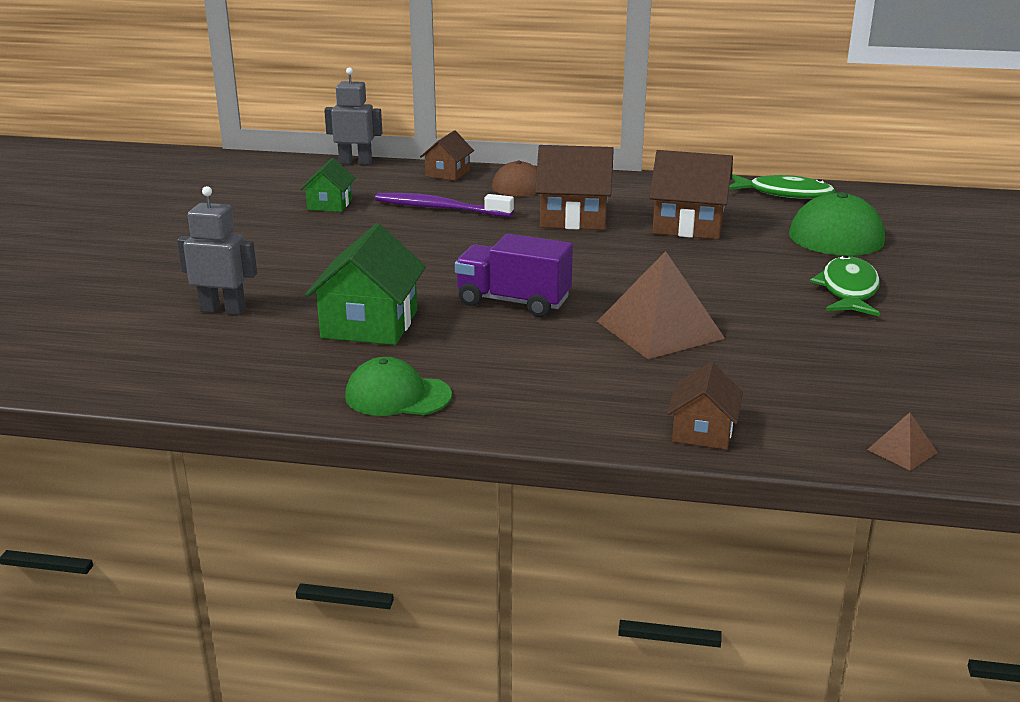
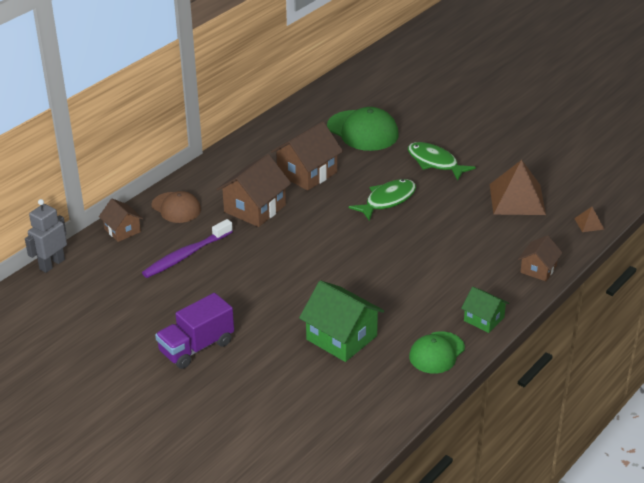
camera: 60 degrees left, 10 degrees up
grey robot [177,186,257,315] -> none
green house [300,158,355,212] -> green house moved to [461,287,509,333]
purple truck [455,234,573,317] -> purple truck moved to [155,293,234,369]
brown pyramid [597,251,725,359] -> brown pyramid moved to [490,160,546,215]
brown house [667,362,743,450] -> brown house turned 75 degrees clockwise [518,235,562,281]
green fish [729,174,835,199] -> green fish moved to [349,179,416,221]

